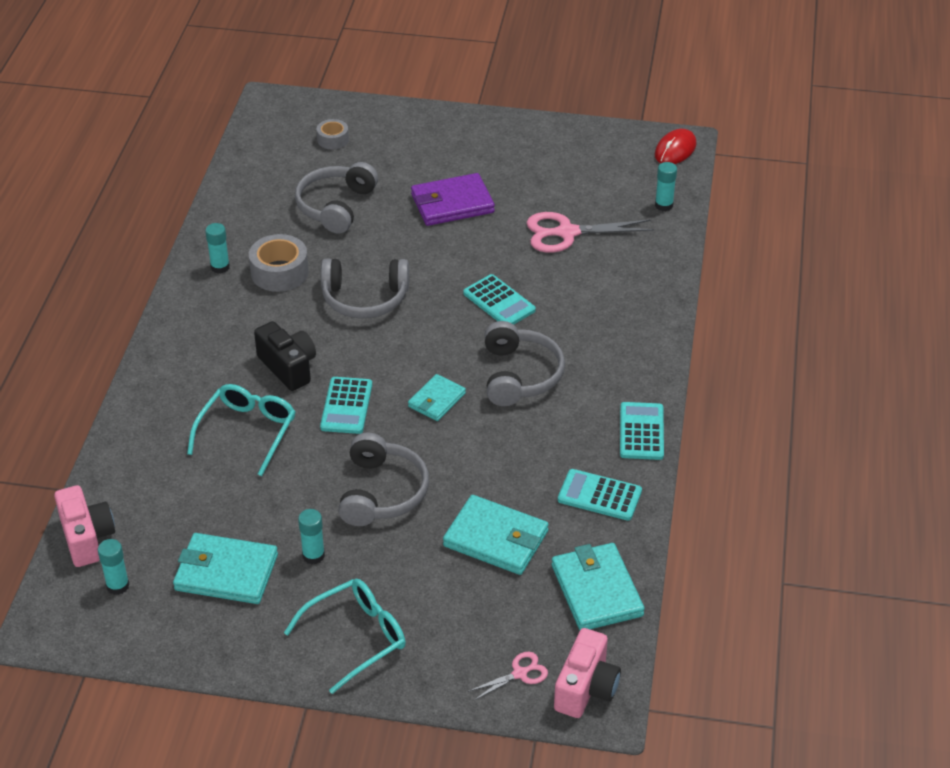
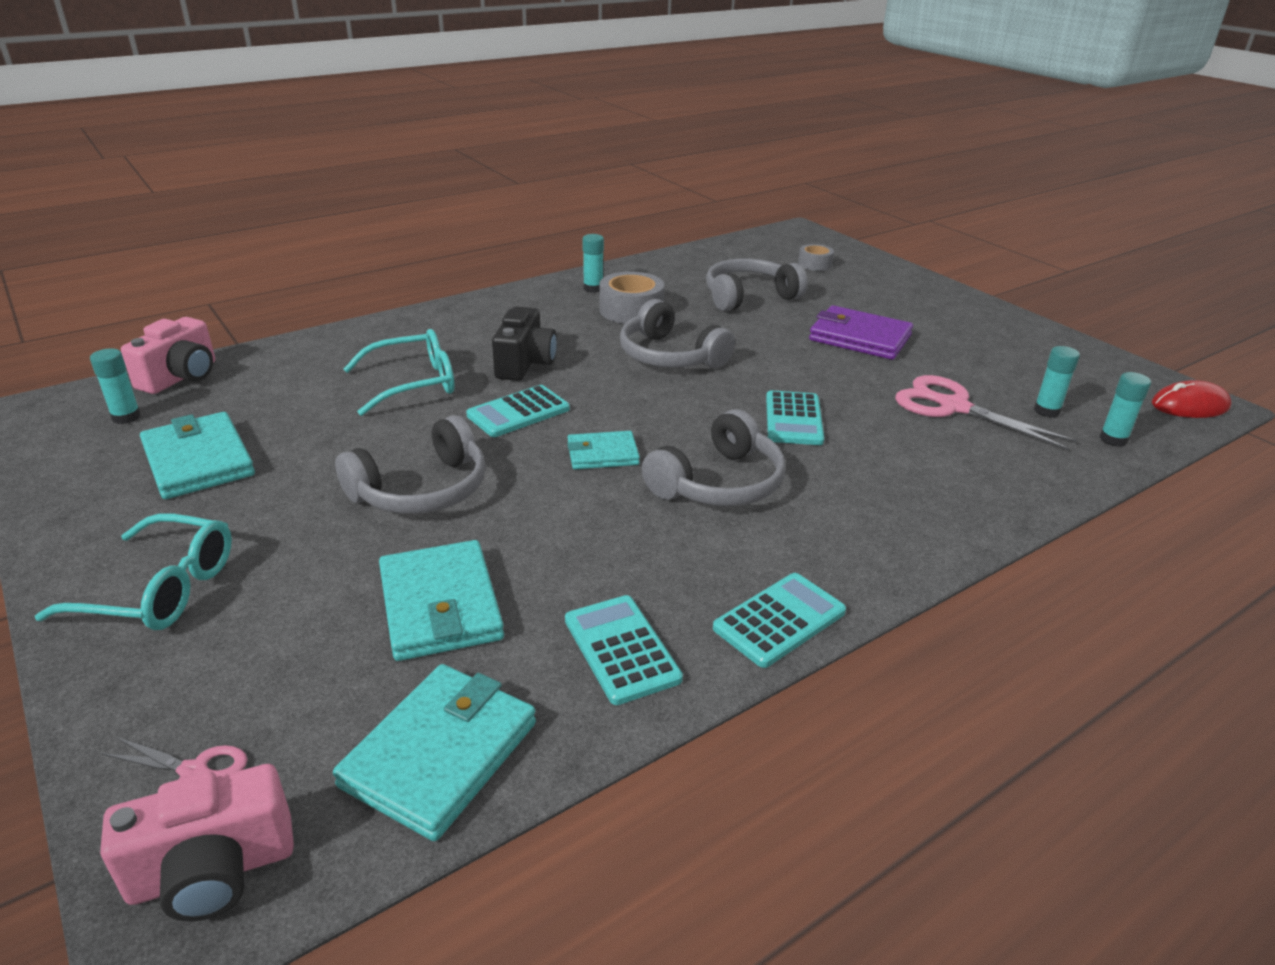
camera: 45 degrees right, 10 degrees down
turquoise glue stick [298,509,325,564] -> turquoise glue stick moved to [1034,346,1080,417]

